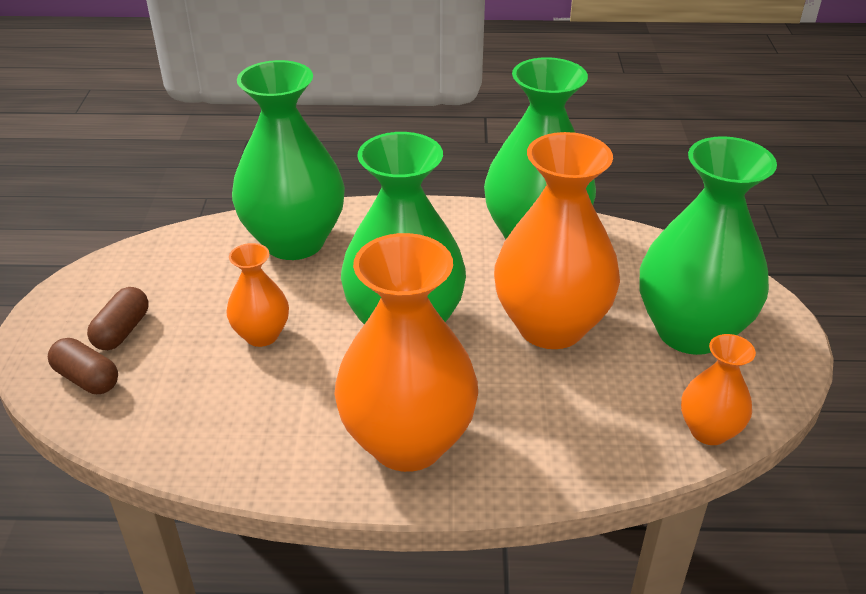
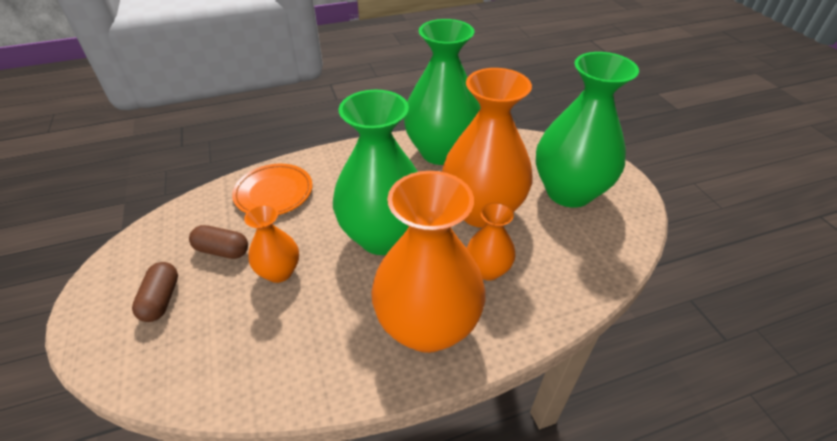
camera: 20 degrees left, 5 degrees up
brown capsule [48,338,118,394] -> brown capsule moved to [189,225,248,259]
green vase [232,60,345,260] -> orange plate [232,164,313,215]
orange vase [681,334,756,445] -> orange vase moved to [467,202,516,280]

